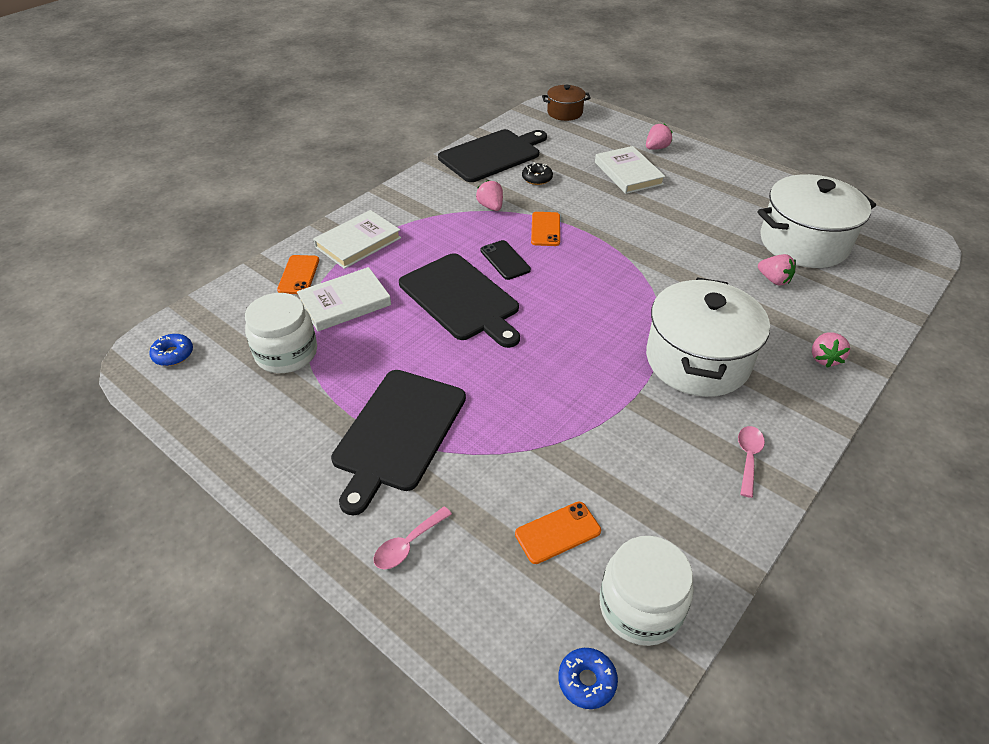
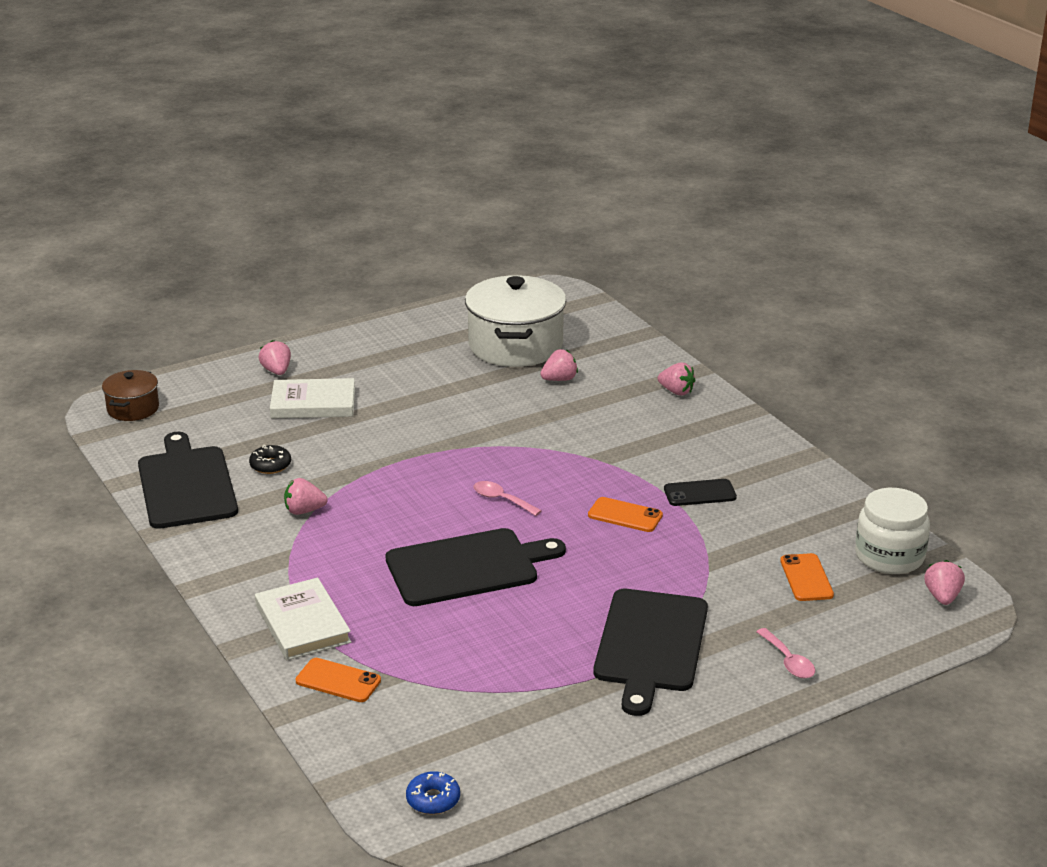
camera: 70 degrees left, 15 degrees down
white jar [245,293,317,373] -> none
white book [297,267,391,331] -> none
black cutting board [331,370,466,515] -> black cutting board turned 60 degrees clockwise [594,589,708,716]
black phone [481,240,531,280] -> black phone moved to [664,479,737,506]
orange phone [531,212,560,246] -> orange phone moved to [588,497,663,532]
blue donut [558,648,618,709] -> pink strawberry [924,560,965,605]
white pot [646,277,770,397] -> none
pink spoon [738,426,765,498] -> pink spoon moved to [473,481,542,516]

